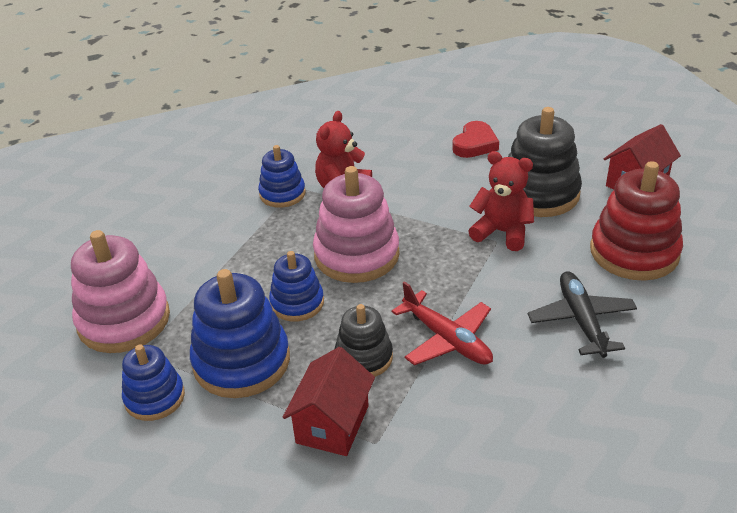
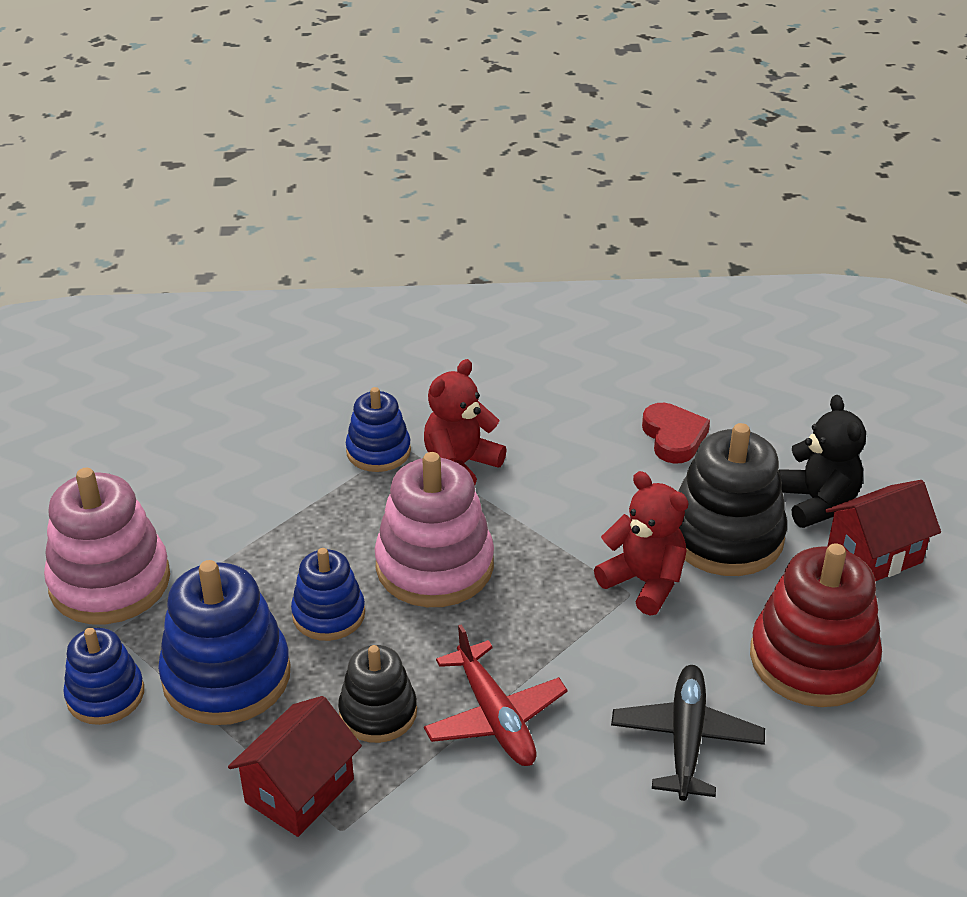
camera: 15 degrees right, 0 degrees up
red heart [452,121,499,158] -> red heart turned 60 degrees counterclockwise [642,403,710,464]
none -> black teddy bear [779,395,866,528]

